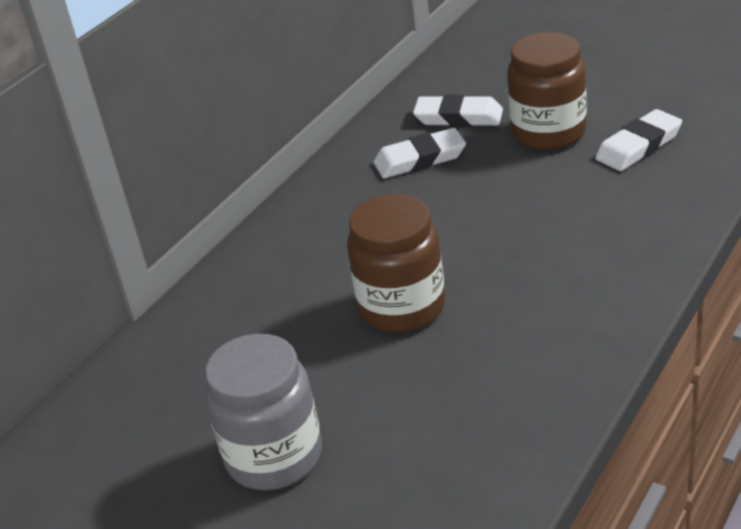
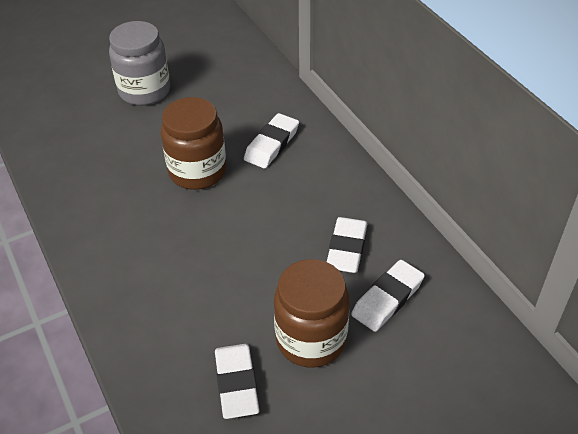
camera: 115 degrees right, 10 degrees up
none -> white eraser [244,113,299,168]

